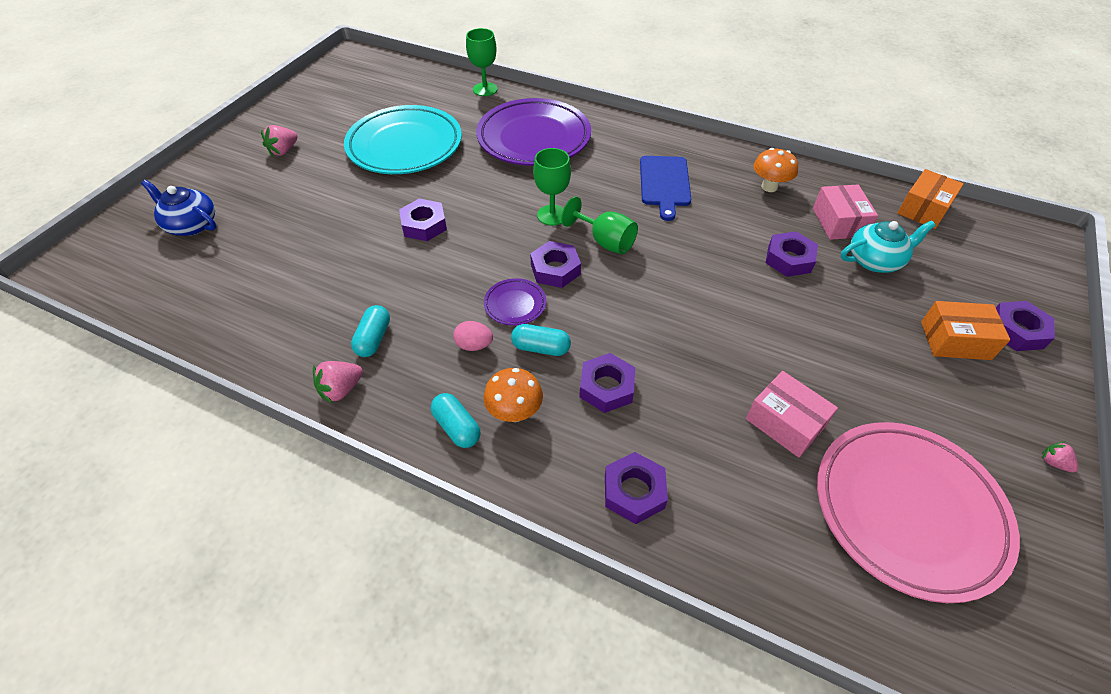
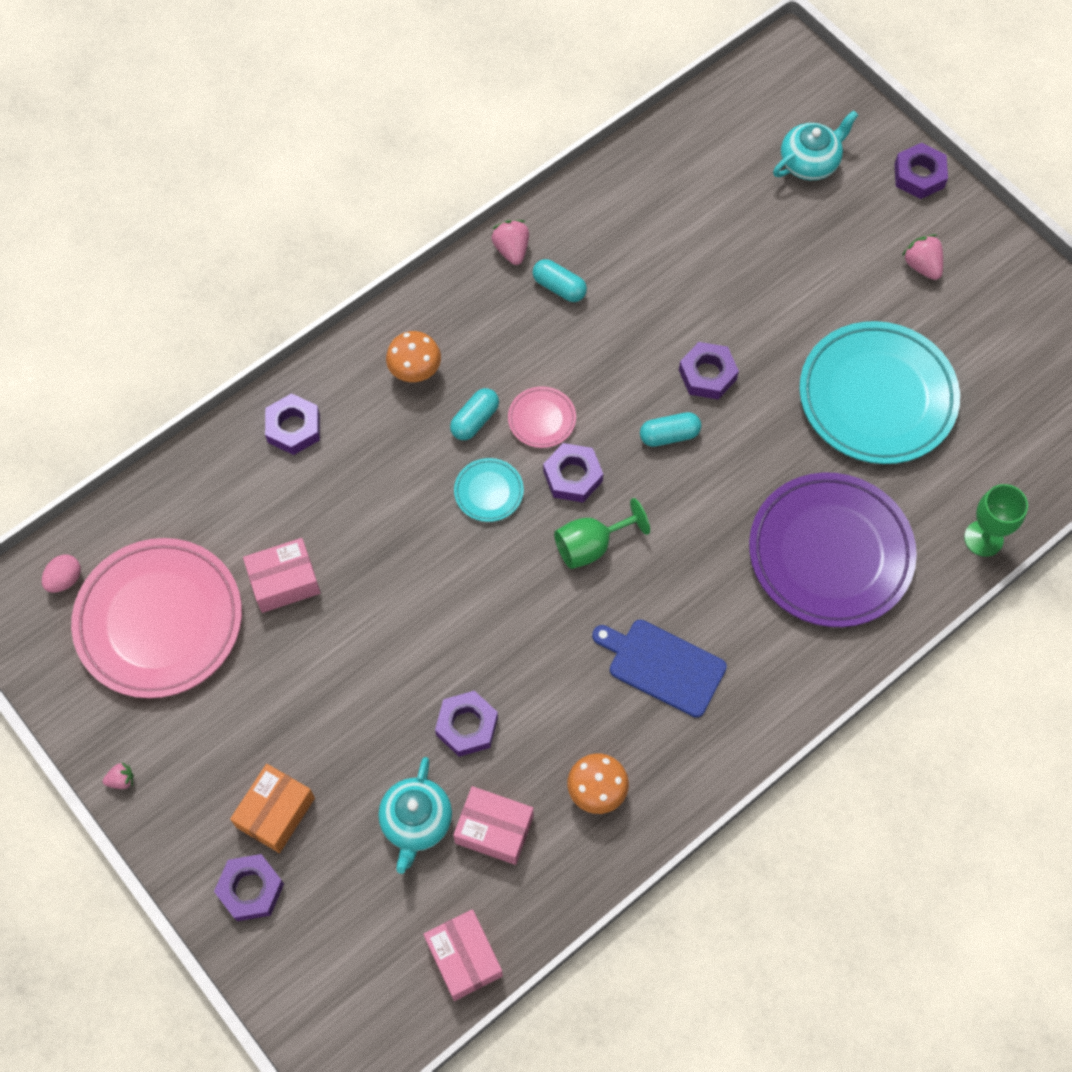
camera: 115 degrees right, 15 degrees up
blue teapot [141,180,216,236] -> turquoise teapot [773,110,858,180]
turquoise capsule [431,393,481,448] -> turquoise capsule moved to [640,412,701,447]
pink egg [453,321,493,351] -> pink egg moved to [42,555,81,593]
purple plate [484,278,546,326] -> pink plate [508,386,576,448]
green goblet [533,148,571,226] -> none
purple nut [579,353,635,413] -> purple nut moved to [895,143,948,199]
orange box [897,169,964,229] -> pink box [424,909,503,1001]
none -> turquoise plate [454,458,524,522]

